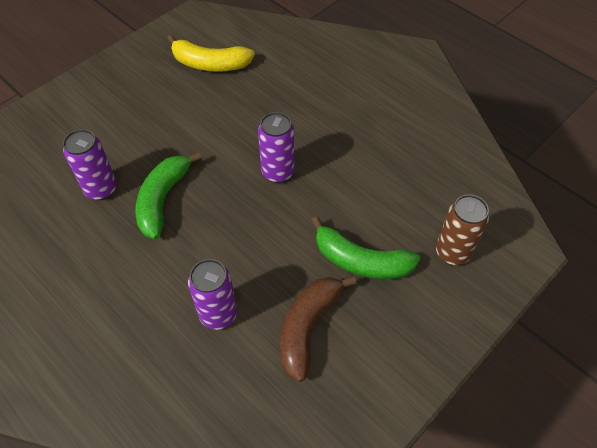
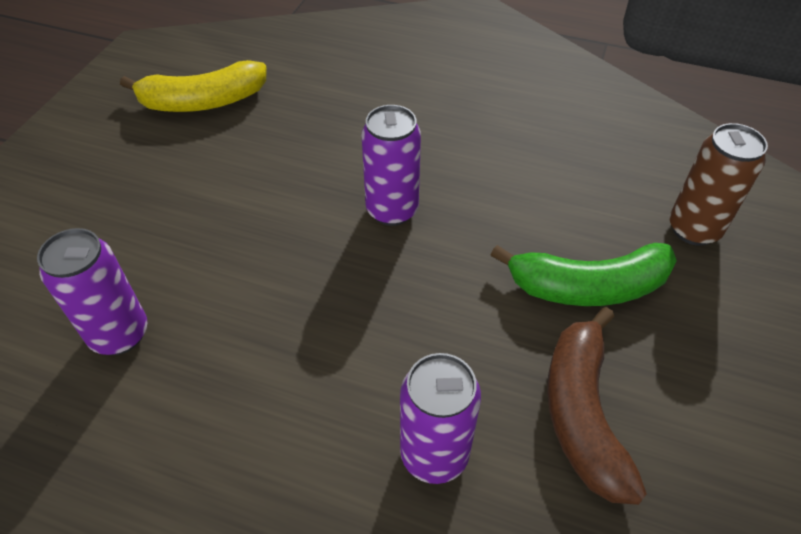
camera: 25 degrees left, 5 degrees down
green banana [135,152,202,239] -> none

